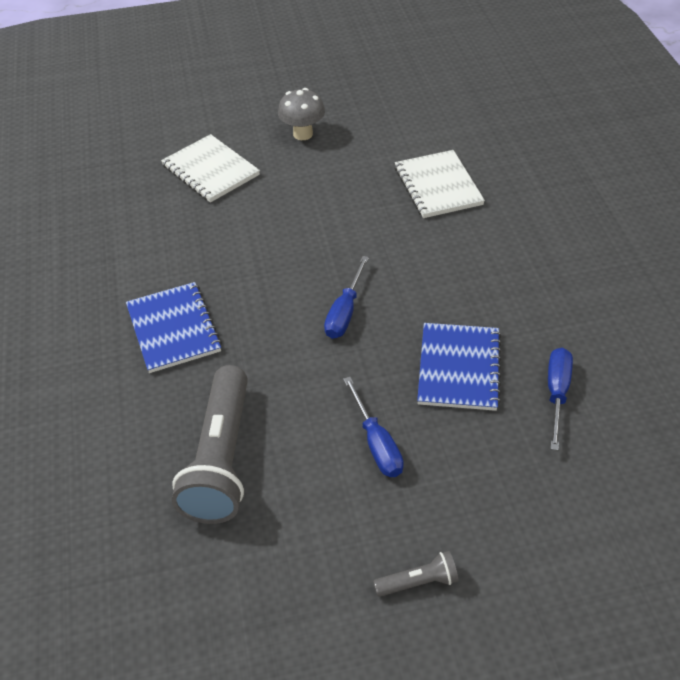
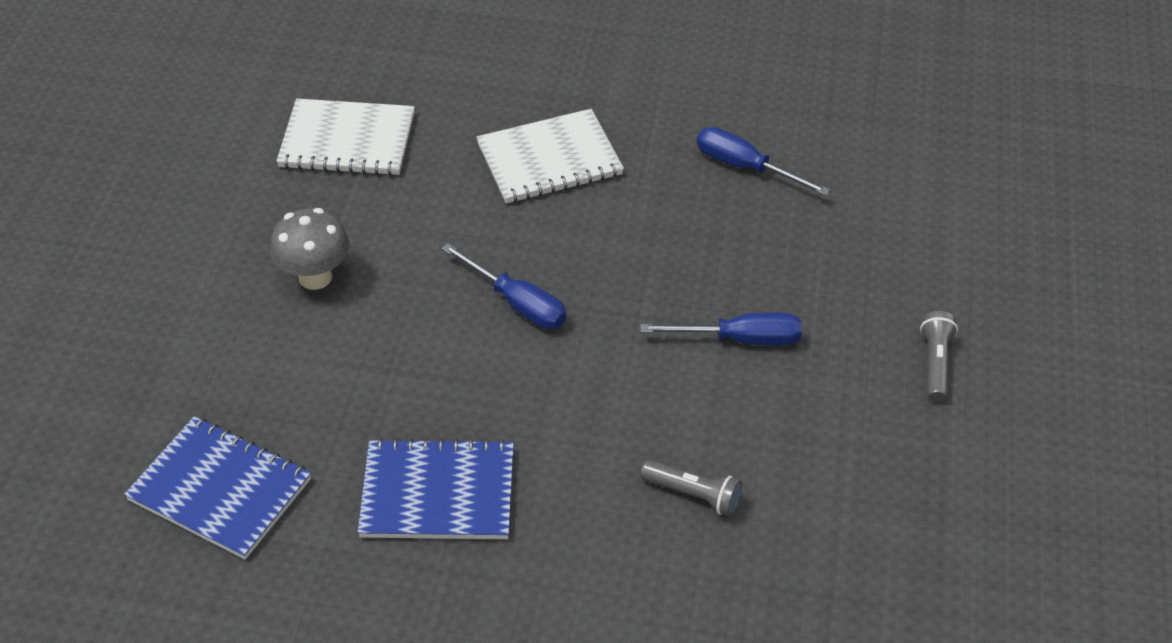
camera: 70 degrees left, 0 degrees up
white notebook [161,134,260,203] -> white notebook moved to [476,109,624,203]
grey flashlight [172,365,248,524] -> grey flashlight [640,460,742,516], size x0.44
grey mushroom [278,88,325,140] -> grey mushroom moved to [270,208,349,290]
blue notebook [417,323,501,411] -> blue notebook moved to [124,416,311,560]

